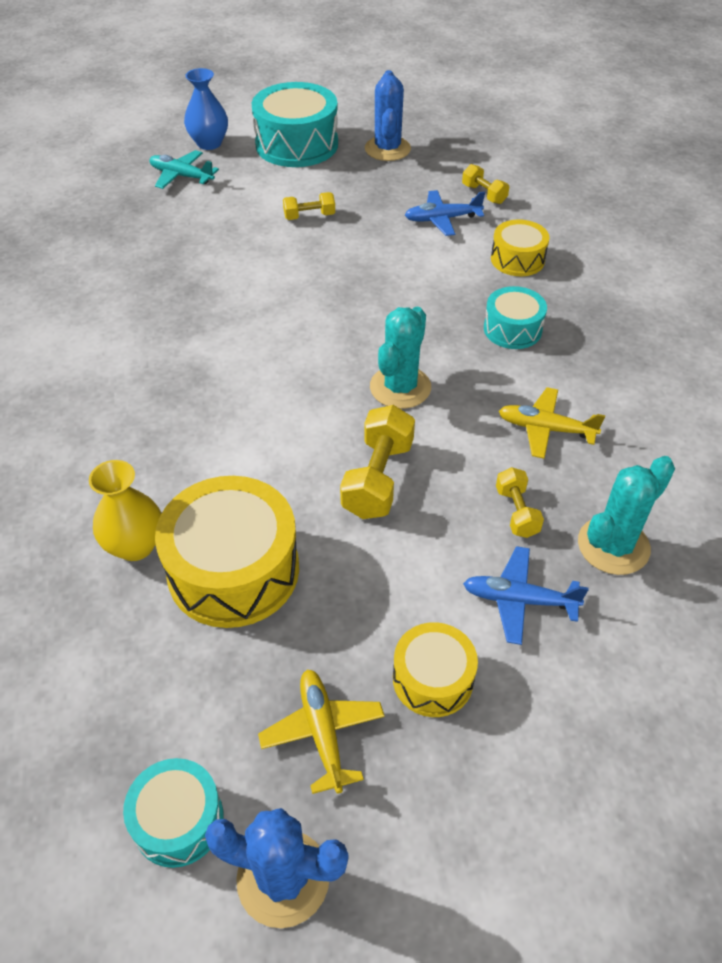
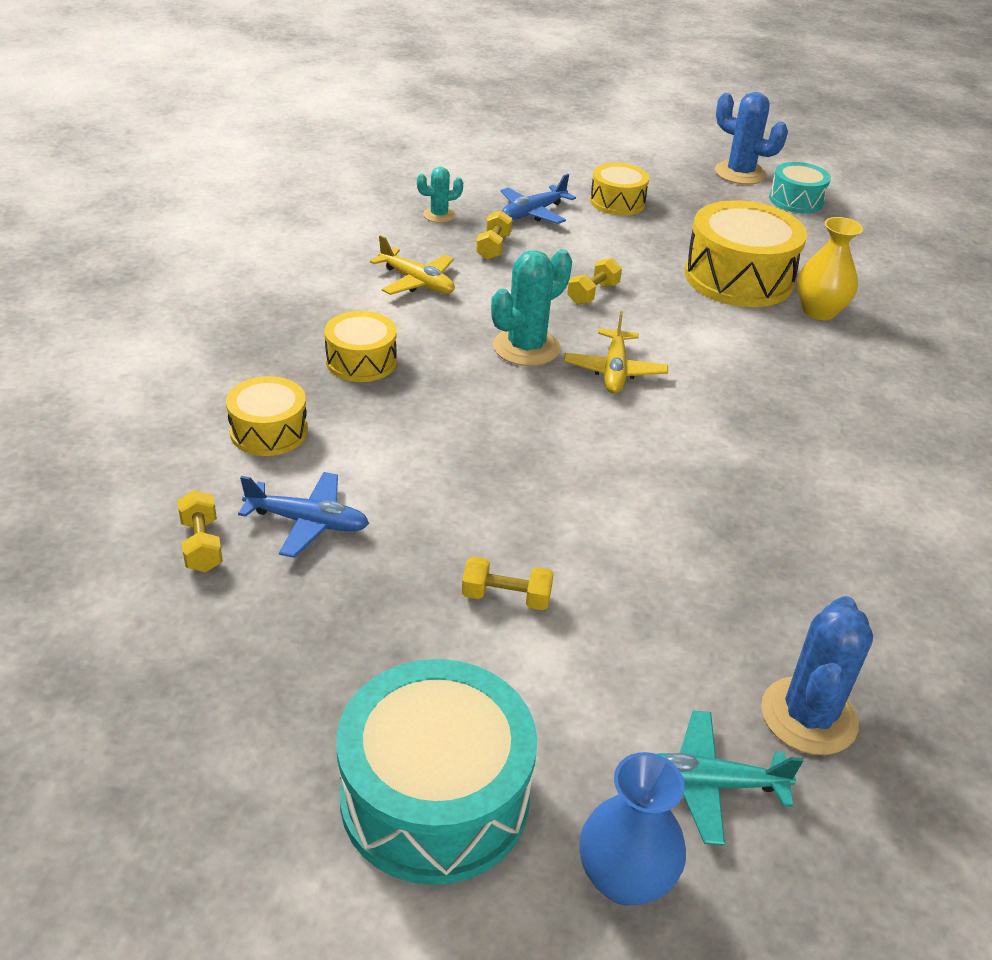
camera: 160 degrees left, 10 degrees down
turquoise plane [149,150,219,189] -> turquoise plane turned 135 degrees clockwise [657,711,803,846]
yellow plane [258,669,385,794] -> yellow plane moved to [564,311,668,394]
yellow dumbbell [340,405,415,519] -> yellow dumbbell [567,258,622,305], size x0.59
blue cactus [365,70,411,161] -> blue cactus moved to [761,596,873,755]
blue plane [463,546,589,645] -> blue plane turned 105 degrees clockwise [501,174,576,224]
turquoise drum [484,286,547,349] -> yellow drum [324,311,397,382]
turquoise cactus [578,456,675,575] -> turquoise cactus [417,167,463,223], size x0.57

